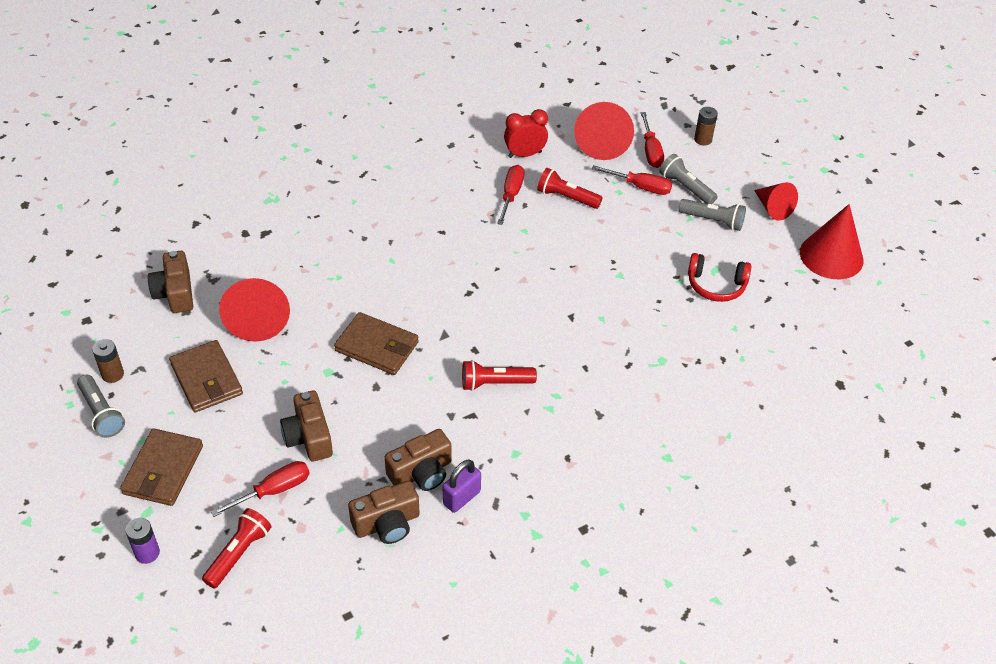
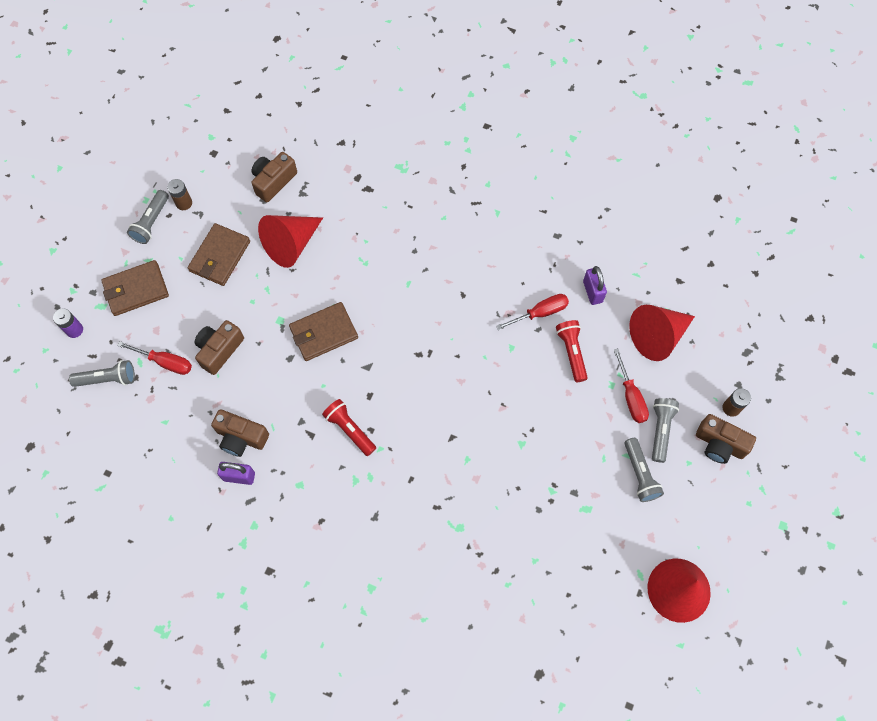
camera: 55 degrees right, 20 degrees up
red flashlight [202,508,272,589] -> grey flashlight [69,360,135,387]
brown wallet [334,312,419,375] -> brown wallet turned 75 degrees clockwise [289,302,358,361]
brown camera [348,481,420,544] -> brown camera moved to [696,414,756,464]
red clock [504,109,548,158] -> purple padlock [583,266,607,305]
red screwdriver [641,112,664,168] -> none
red headphones [688,253,751,302] -> none
red cone [754,182,798,221] -> none

